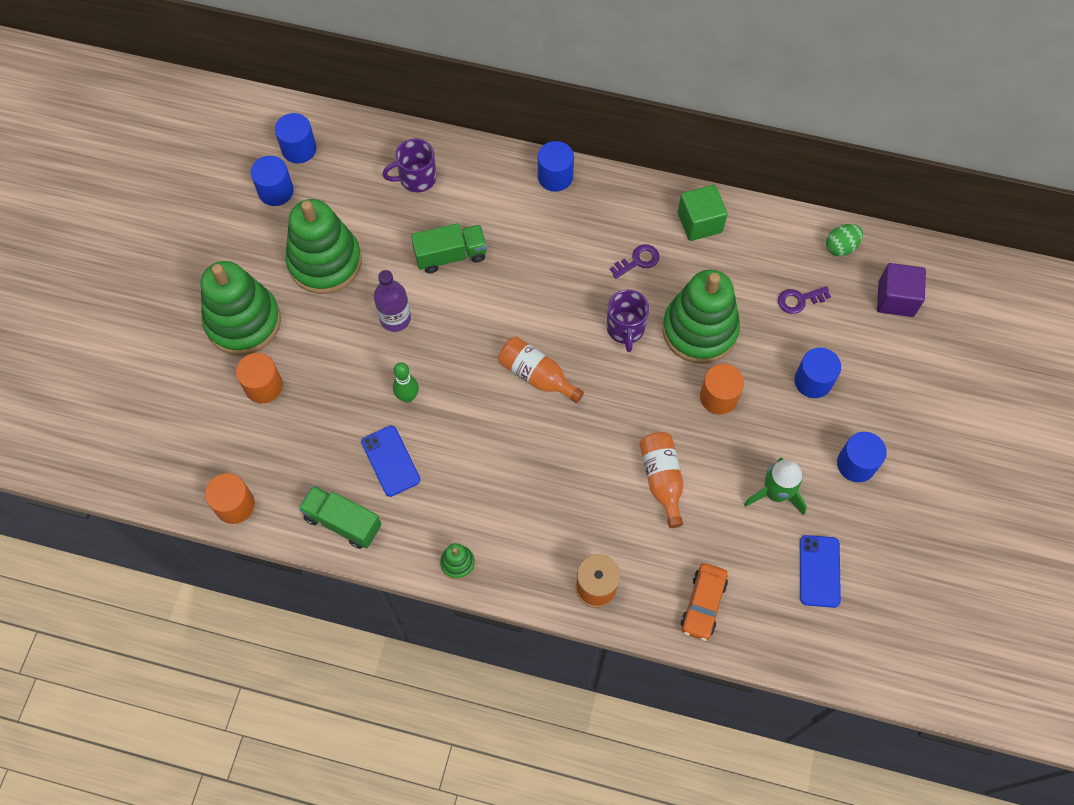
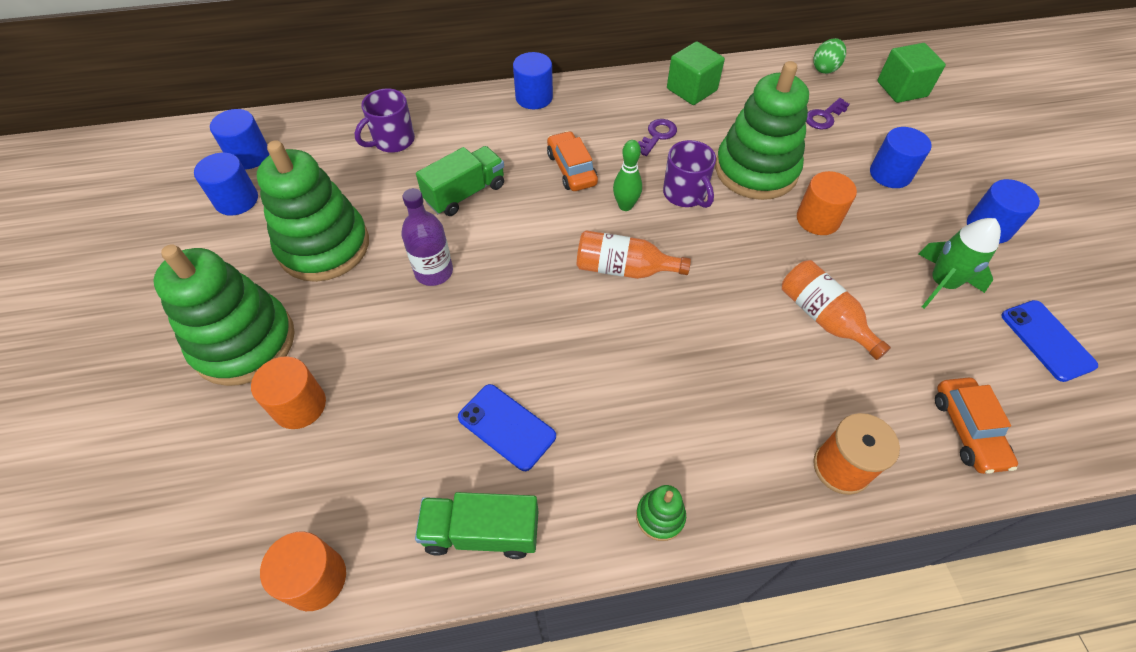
camera: 25 degrees left, 10 degrees down
green bowling pin [393,362,419,403] -> green bowling pin moved to [613,140,642,211]
purple cube [877,263,926,317] -> green cube [877,43,946,103]
none -> orange car [547,131,598,191]

